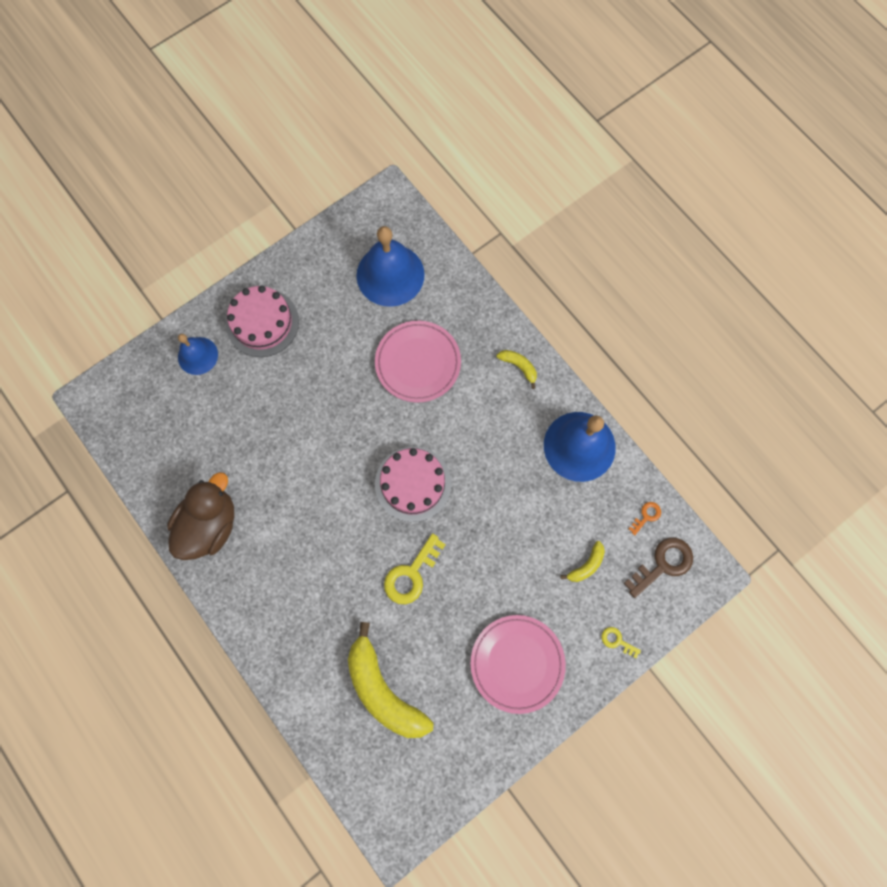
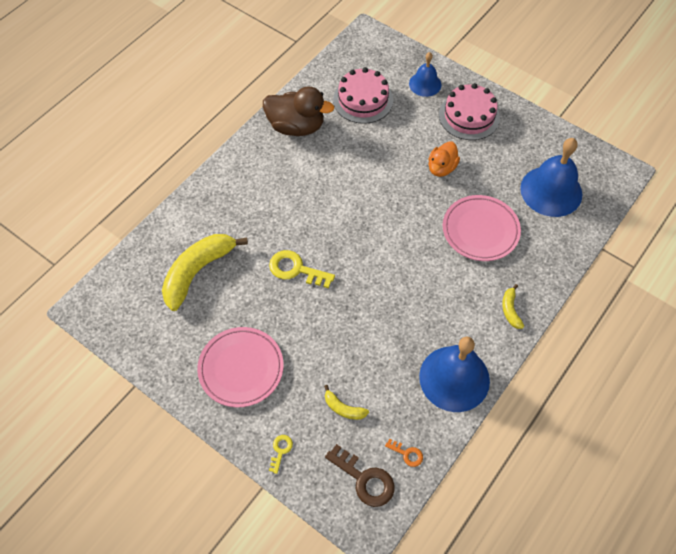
camera: 75 degrees right, 15 degrees down
pink cake [375,447,451,522] -> pink cake moved to [333,67,393,124]
yellow banana [496,350,537,389] -> yellow banana turned 150 degrees clockwise [502,284,524,329]
none -> orange duck [428,141,460,177]

